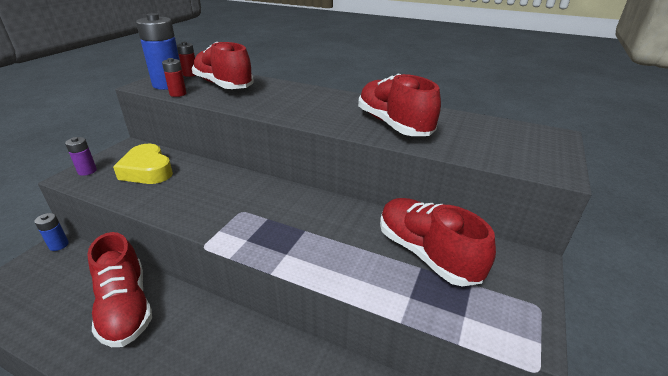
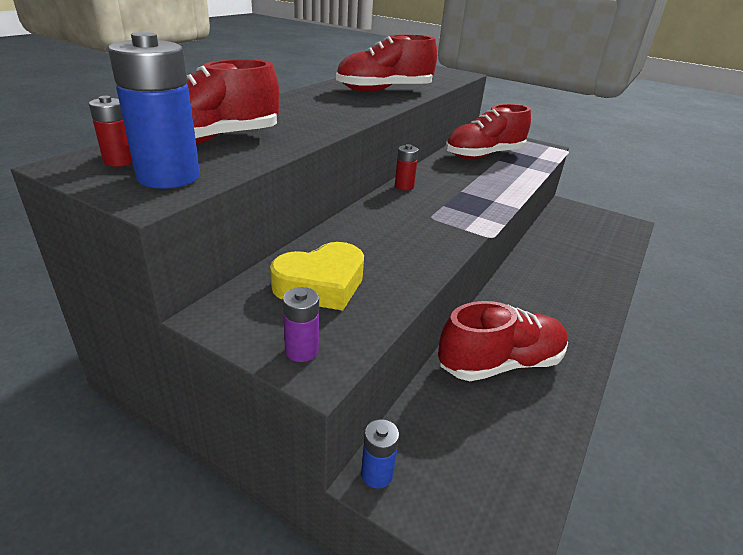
camera: 85 degrees left, 0 degrees up
red battery [162,58,186,97] -> red battery moved to [395,144,419,191]

